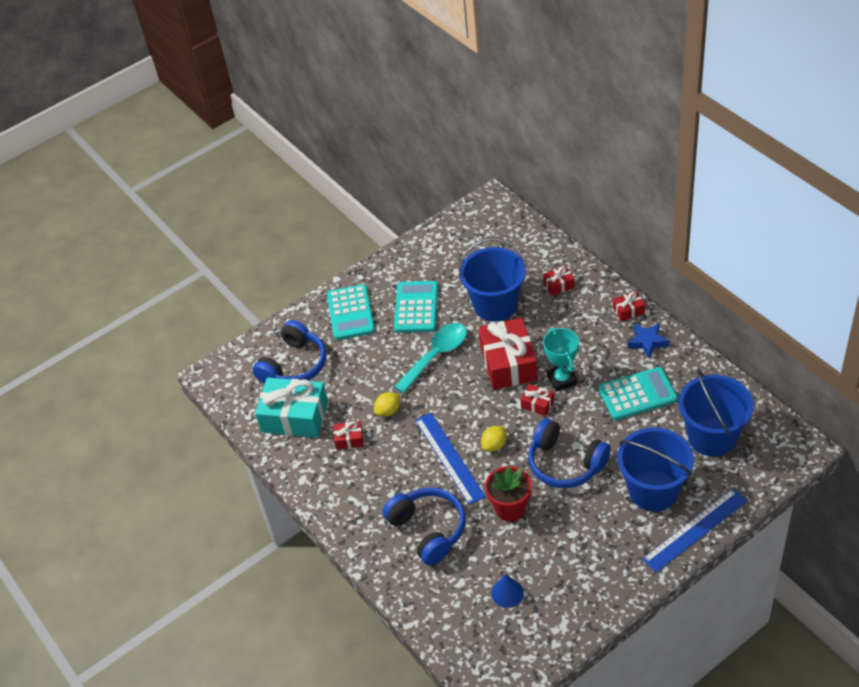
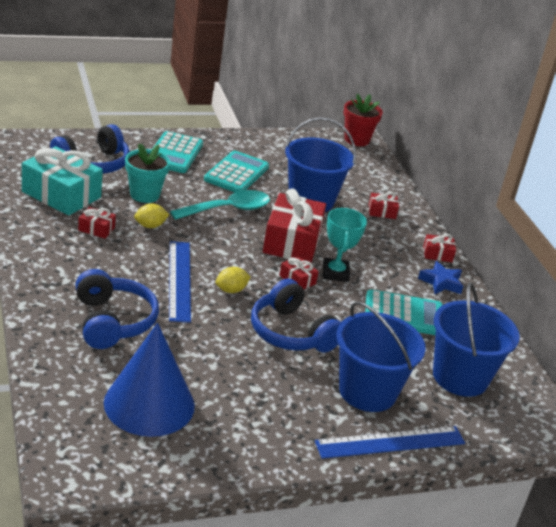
camera: 10 degrees right, 15 degrees down
red flower pot [485,466,532,522] -> red flower pot moved to [344,93,383,146]
blue cone [491,574,524,608] -> blue cone [104,323,195,437], size x2.33
none -> turquoise flower pot [125,143,170,203]

